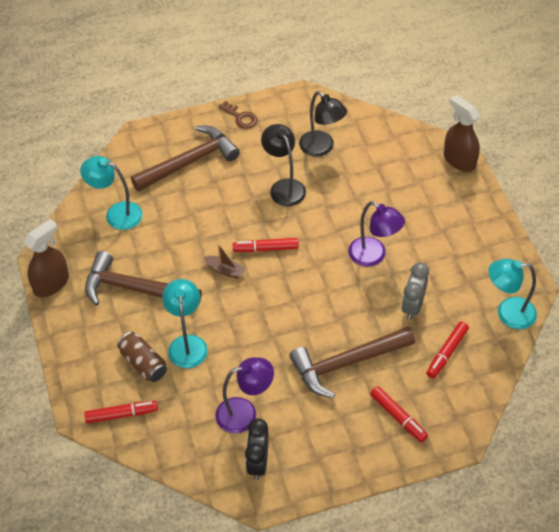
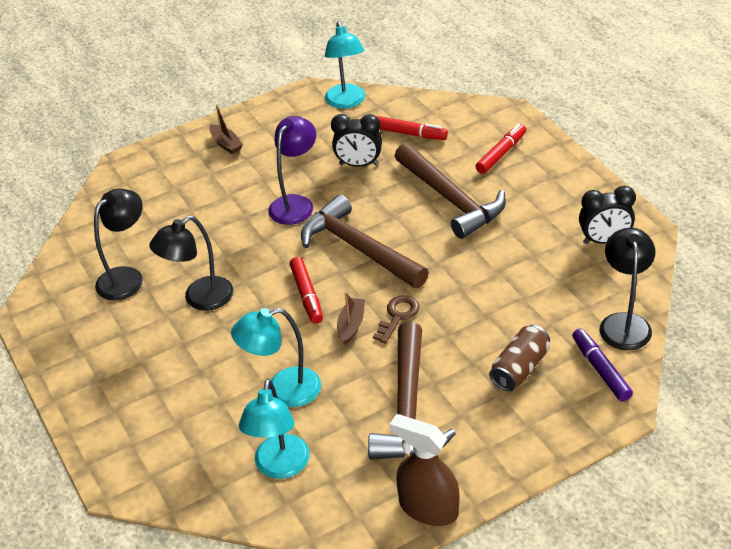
camera: 100 degrees left, 10 degrees down
red marker [84,401,158,423] -> purple marker [572,328,633,402]
brown hammer [131,126,240,191] -> brown hammer moved to [301,195,429,288]
turquoise lamp [162,279,208,368] -> turquoise lamp moved to [231,308,321,407]
purple lamp [215,357,274,434] -> none
brown key [218,101,258,129] -> brown key moved to [373,295,419,344]
grey clock [402,263,429,320] -> black clock [331,114,382,167]
brown spray bottle [444,95,480,172] -> none
none -> brown boat [209,105,243,154]
none -> black lamp [600,228,656,350]

